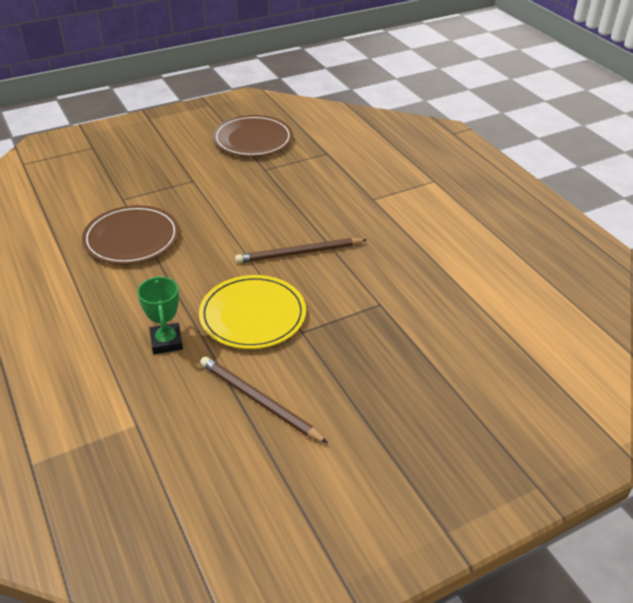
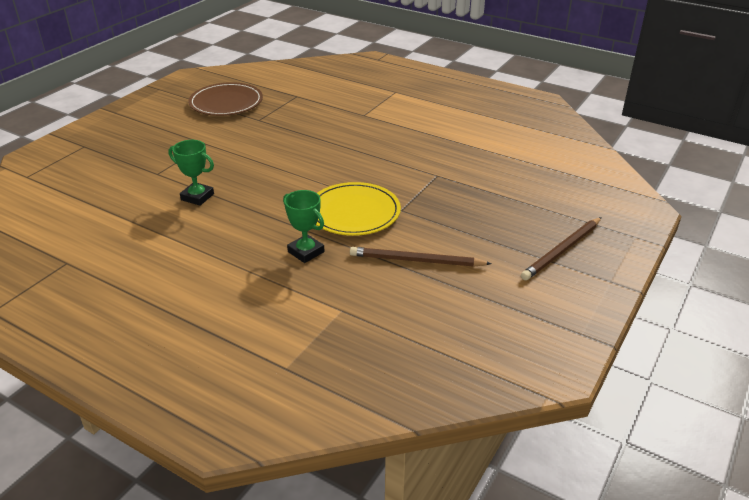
camera: 30 degrees left, 5 degrees down
brown plate [82,205,179,264] -> green trophy [168,140,214,206]
brown pencil [235,238,367,263] -> brown pencil moved to [521,217,602,280]

